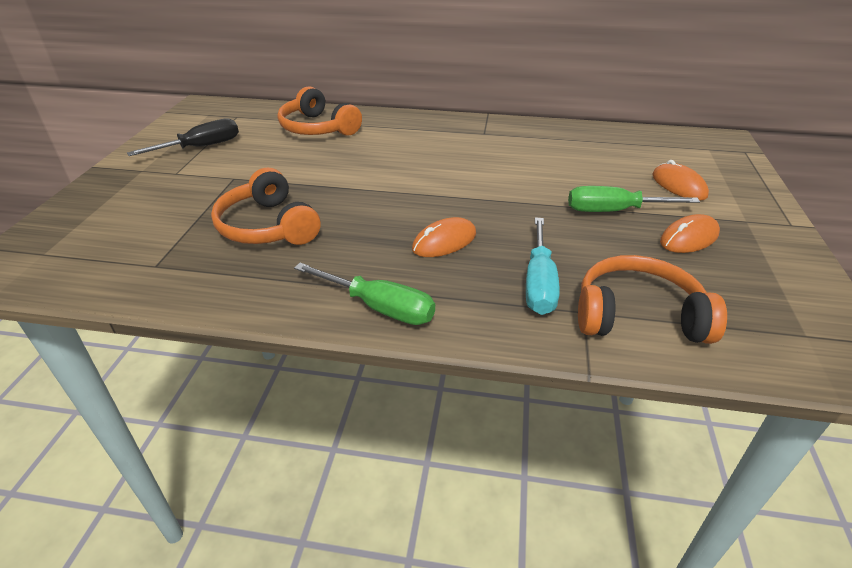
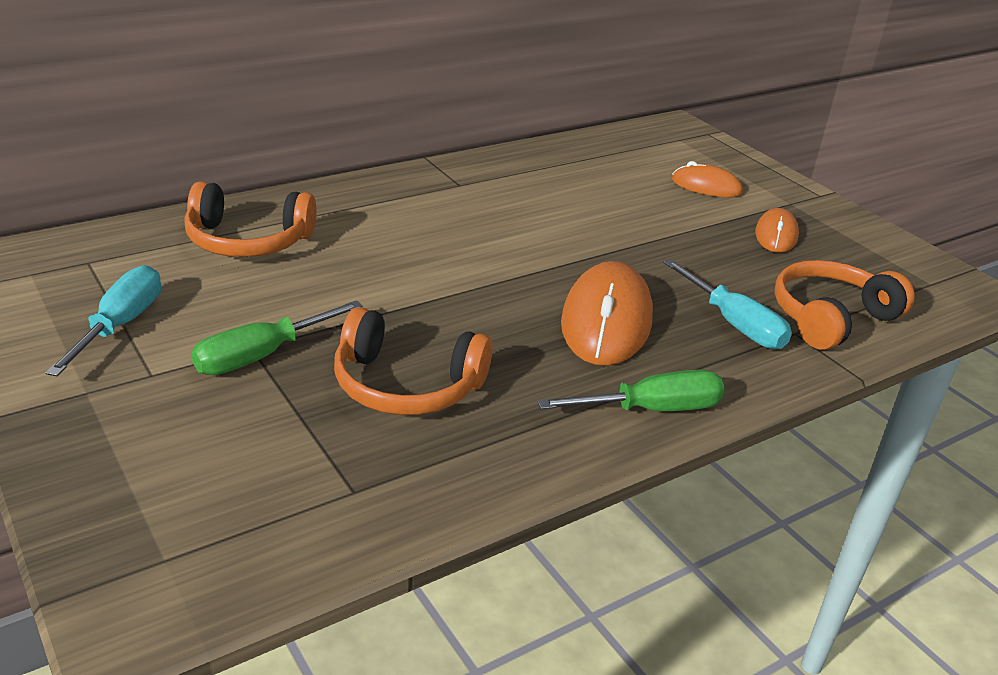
camera: 45 degrees left, 5 degrees down
black screwdriver [127,118,239,156] -> turquoise screwdriver [45,265,161,377]
orange mouse [412,217,476,257] -> orange mouse [561,261,653,366], size x1.78
green screwdriver [568,186,700,212] -> green screwdriver moved to [191,300,363,375]

